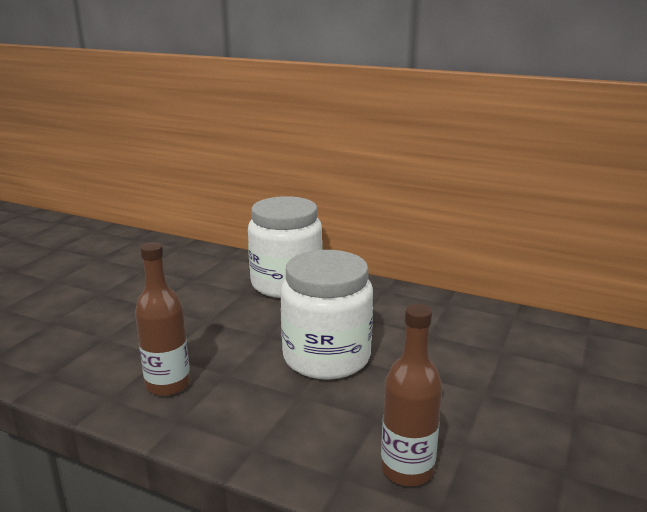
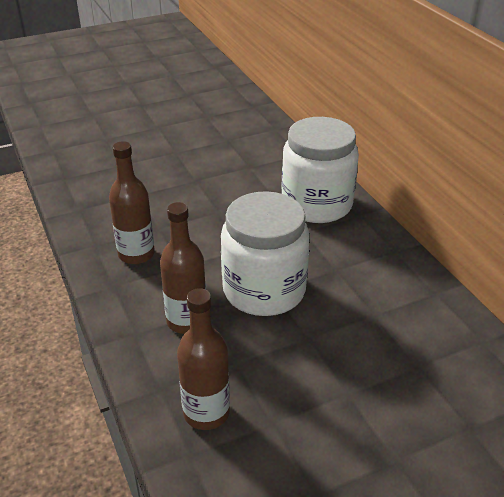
camera: 40 degrees right, 15 degrees up
none -> brown bottle [160,202,206,334]

